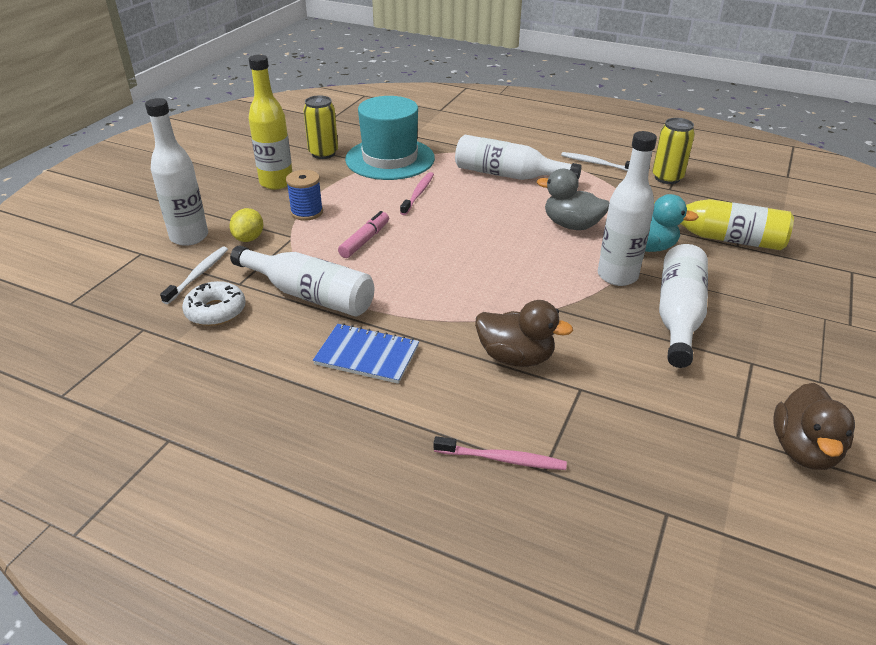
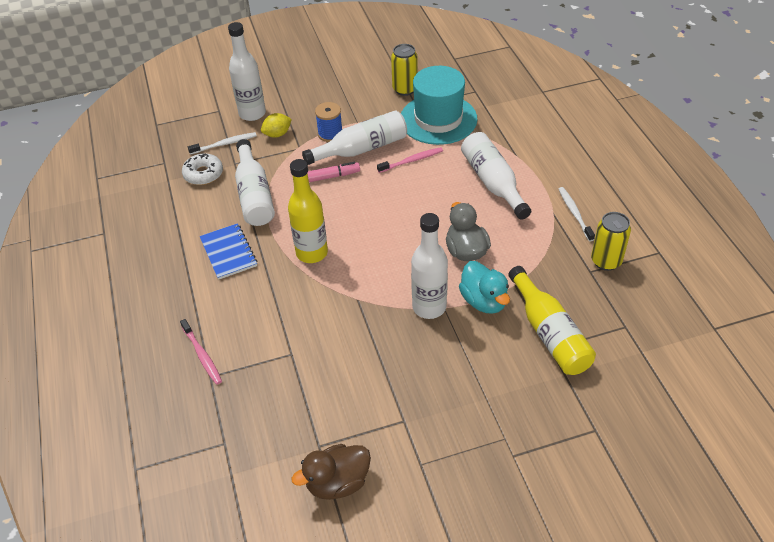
camera: 50 degrees right, 10 degrees up
yellow bottle [249,55,293,190] -> yellow bottle moved to [288,159,328,263]
brown duck [475,300,573,367] -> none
white bottle [659,244,708,368] -> white bottle moved to [302,110,407,165]

